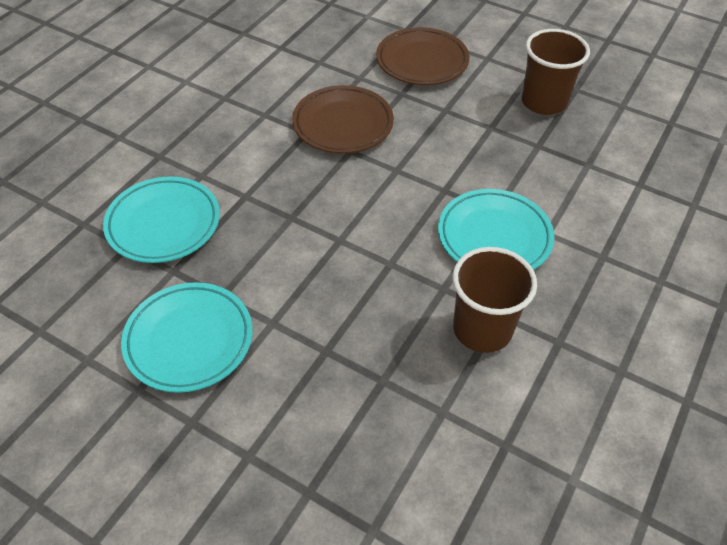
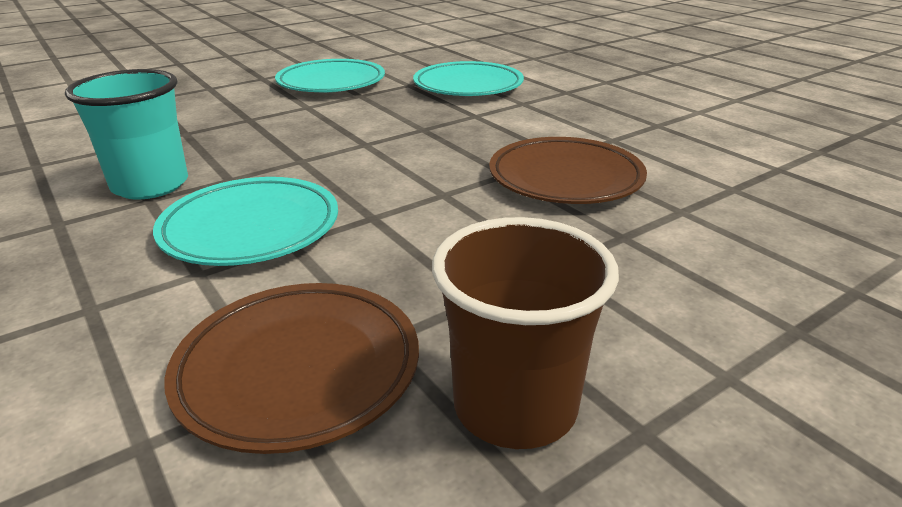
camera: 115 degrees right, 20 degrees down
brown plate [376,27,470,85] -> brown plate moved to [164,283,419,454]
brown cup [453,247,537,353] -> turquoise cup [65,69,188,199]

